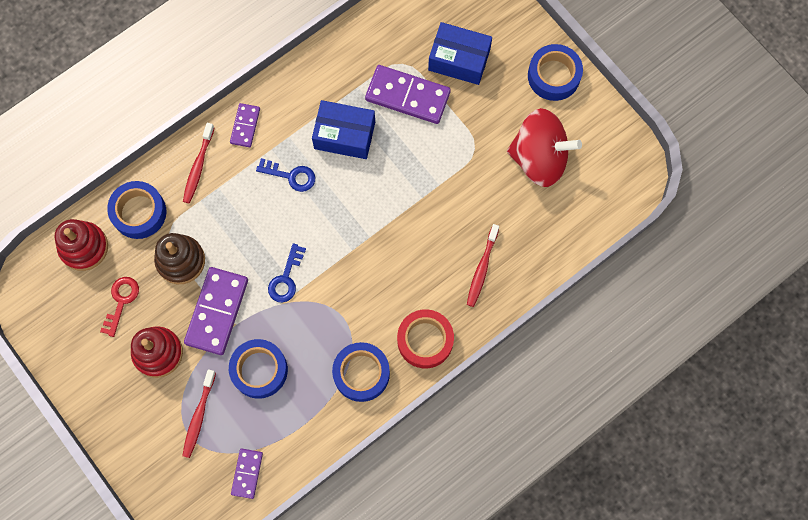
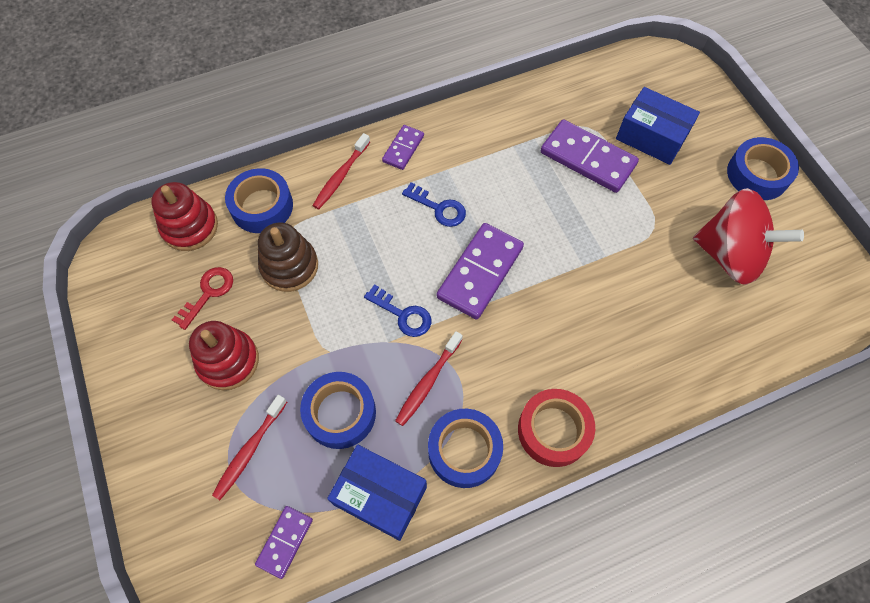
camera: 15 degrees right, 10 degrees down
purple domino [184,267,248,355] -> purple domino moved to [437,223,524,320]
blue key [268,243,306,303] -> blue key turned 90 degrees counterclockwise [364,284,431,337]
blue box [312,100,375,159] -> blue box moved to [327,445,427,541]
red toothbrush [467,224,499,307] -> red toothbrush moved to [395,331,463,426]

